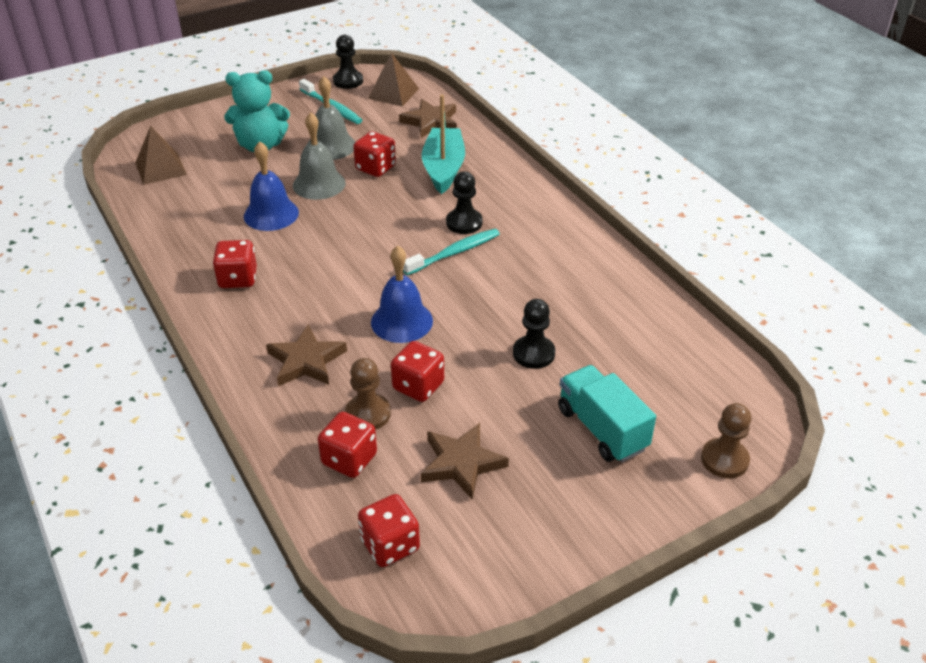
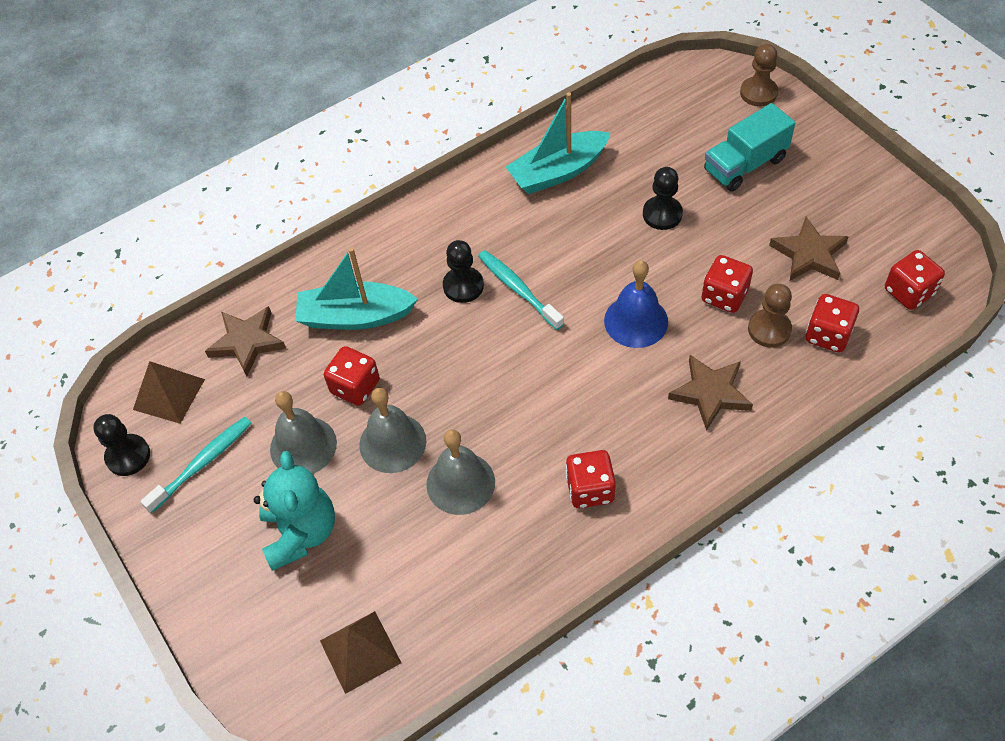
camera: 90 degrees left, 15 degrees up
blue bell [244,141,299,231] -> grey bell [426,429,495,515]
none -> turquoise boat [506,92,610,194]

